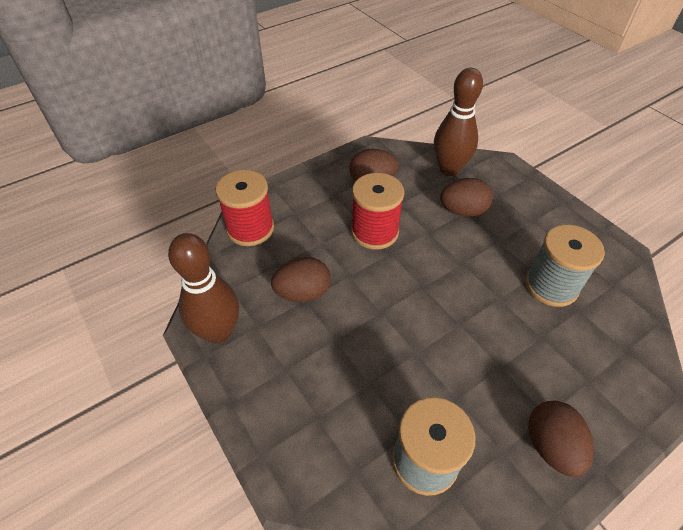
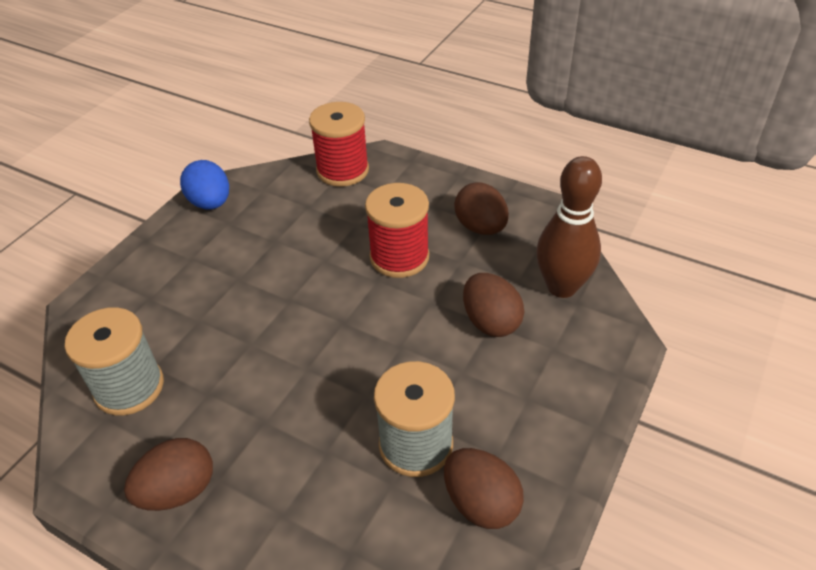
camera: 65 degrees right, 5 degrees down
brown bowling pin [168,233,239,344] -> blue egg [180,160,229,210]
brown egg [271,257,331,302] -> brown egg moved to [444,448,524,529]

